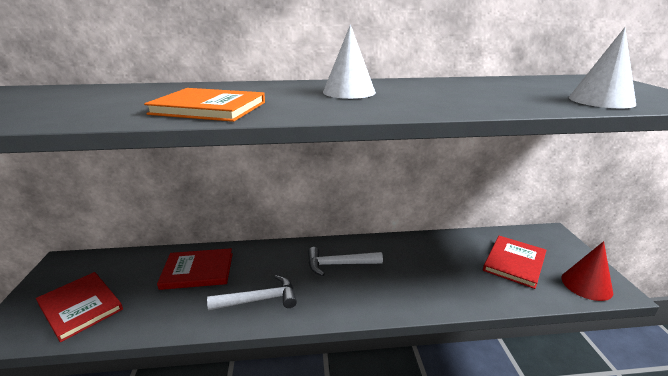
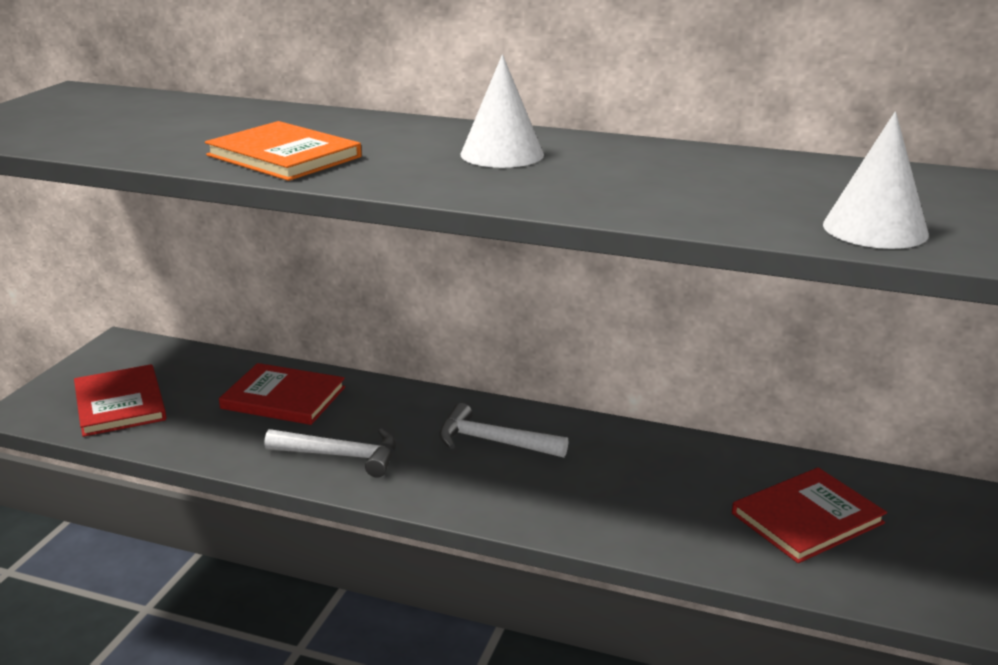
camera: 25 degrees right, 0 degrees up
red cone [562,241,613,301] -> none

